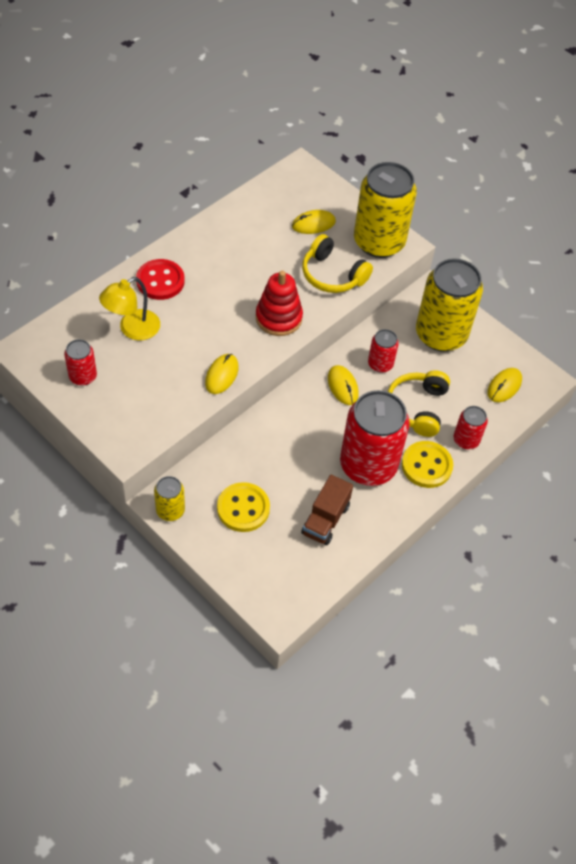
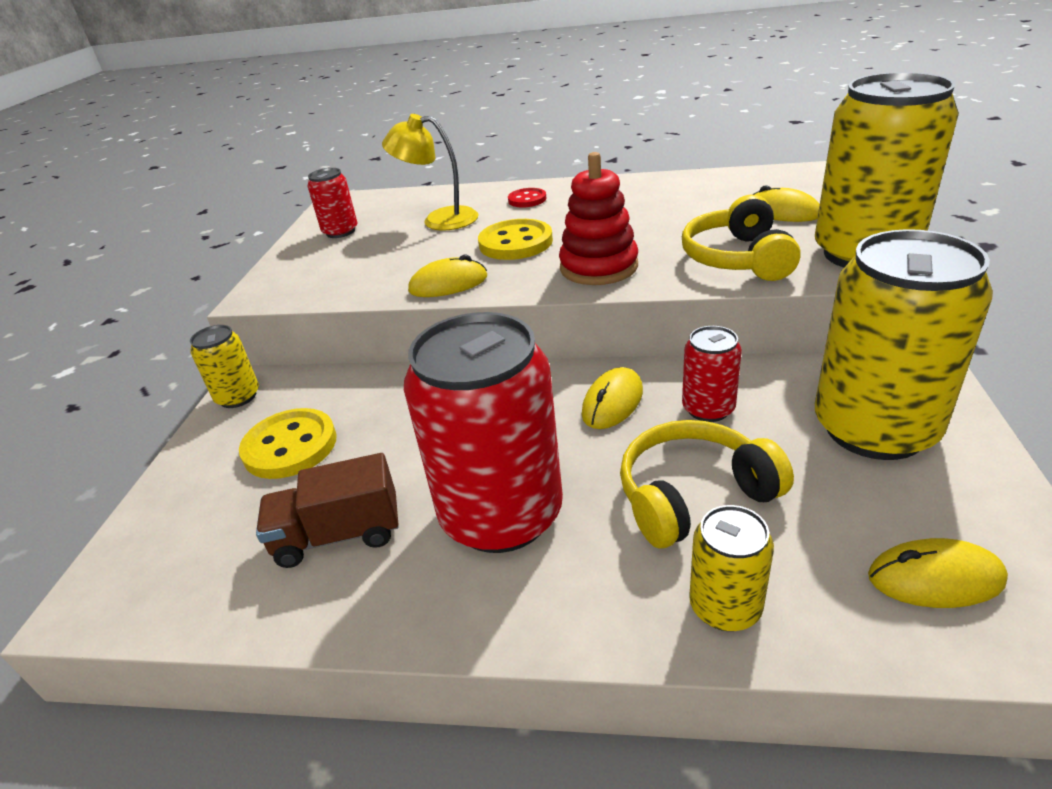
camera: 60 degrees right, 20 degrees down
red button [136,259,185,300] -> red button [508,188,547,207], size x0.59
yellow button [402,441,453,488] -> yellow button moved to [478,219,553,260]
red can [454,406,488,449] -> yellow can [689,505,774,631]

